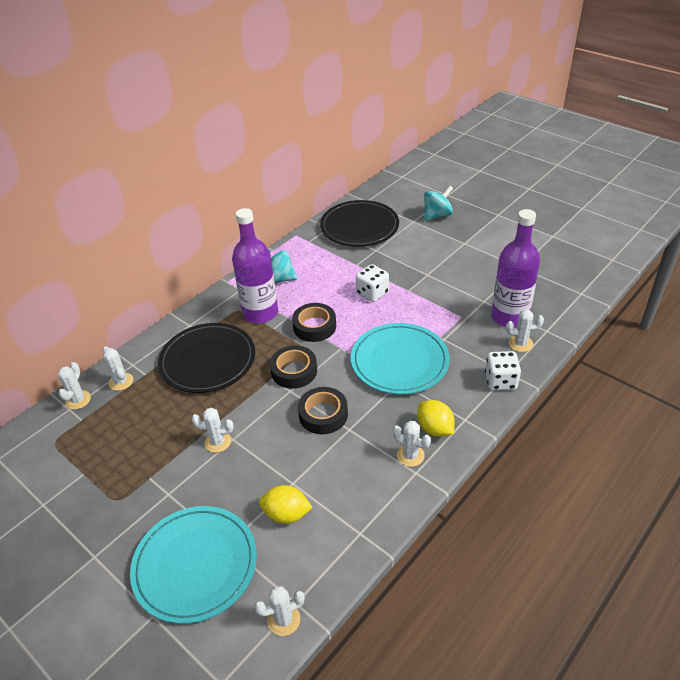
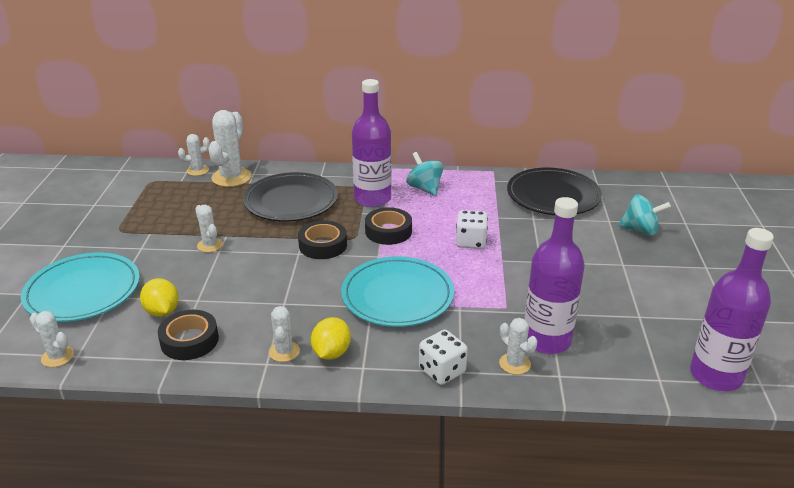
camera: 50 degrees right, 10 degrees down
white cactus [103,346,133,391] -> white cactus [208,110,252,187], size x1.78
black tape [298,387,348,434] -> black tape moved to [158,310,219,360]
none -> purple bottle [690,228,774,391]

